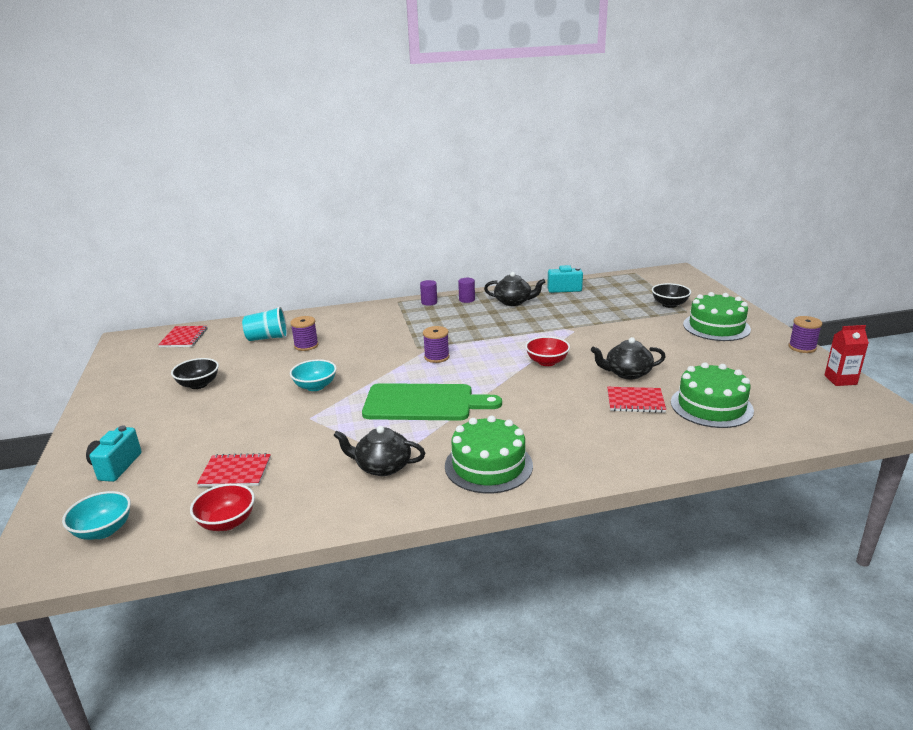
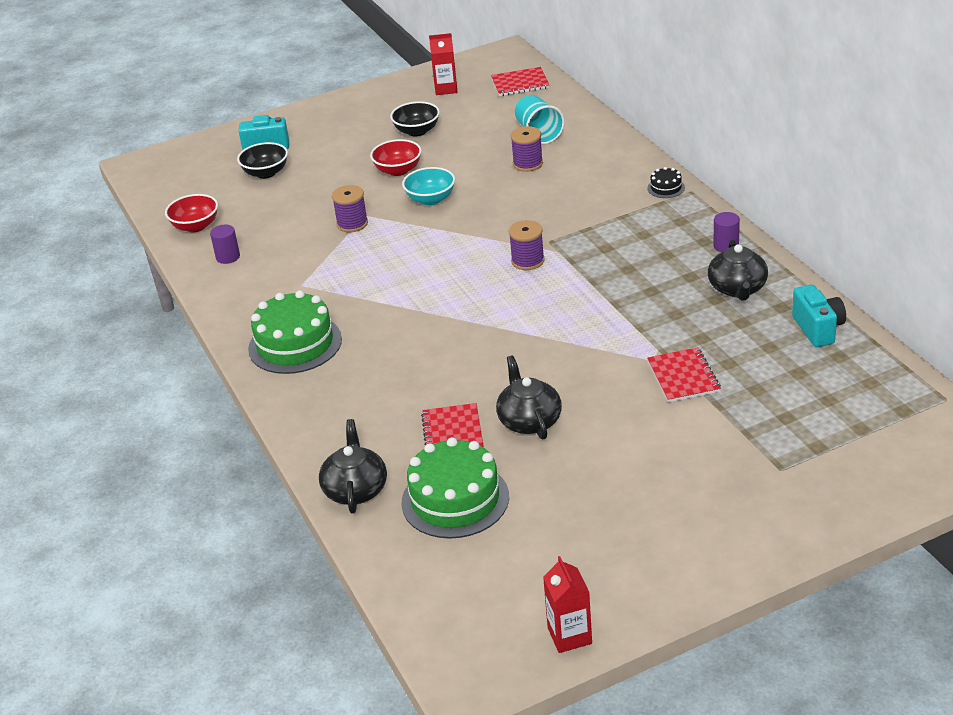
camera: 80 degrees right, 10 degrees up
turquoise bowl [62,491,131,540] -> none
red notebook [197,453,271,487] -> red notebook moved to [647,347,721,403]
black teapot [333,426,425,476] -> black teapot moved to [319,419,387,513]
green cutting board [362,383,502,421] -> none
purple cylinder [420,280,437,306] -> purple cylinder moved to [210,225,240,264]
red bowl [525,336,570,366] -> red bowl moved to [370,139,422,176]
black bowl [652,283,691,308] -> black bowl moved to [237,142,288,179]
green cake [683,292,751,341] -> none
purple spool [789,316,822,353] -> purple spool moved to [332,185,368,232]
none -> red carton [429,33,458,95]
none -> black cake [647,167,685,198]

